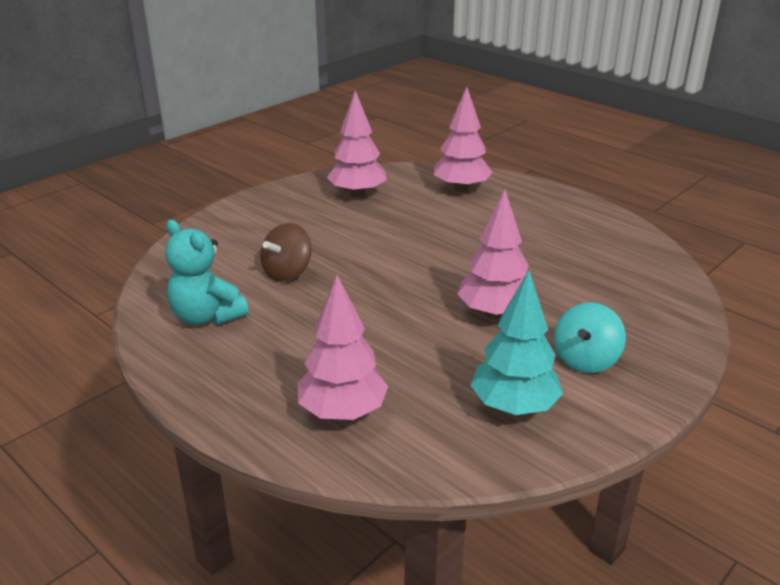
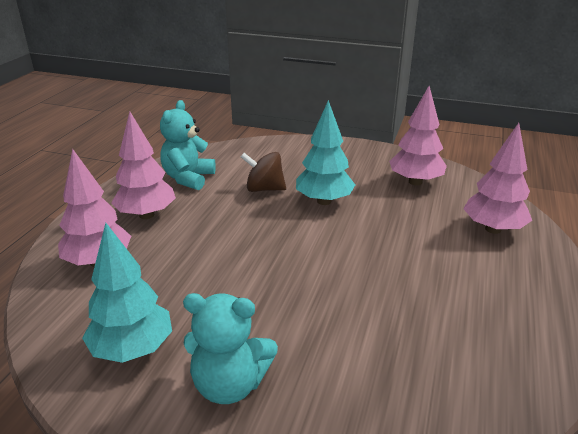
camera: 65 degrees right, 0 degrees up
pink tree [457,190,529,319] -> pink tree moved to [111,111,176,219]
turquoise spinning top [554,303,626,373] -> turquoise teddy bear [183,293,278,404]
none -> turquoise tree [296,100,355,205]

